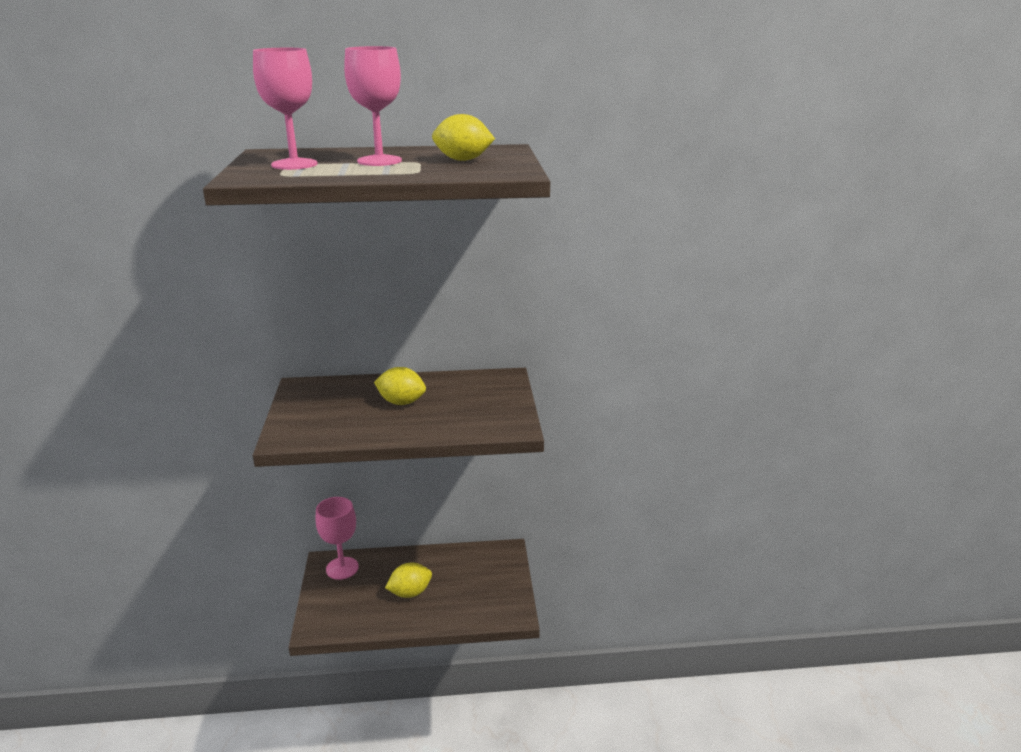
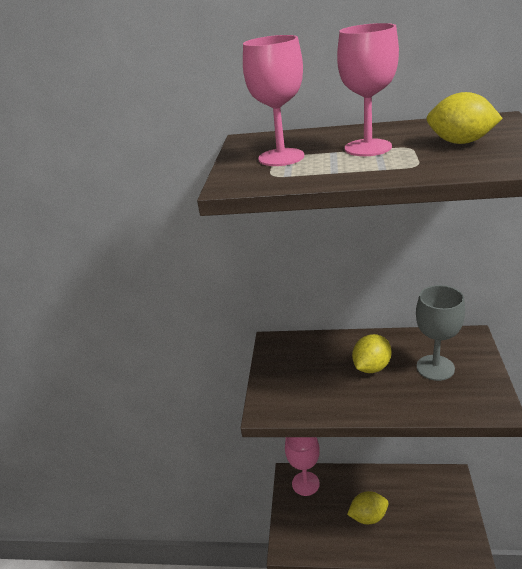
camera: 15 degrees right, 5 degrees up
yellow lemon [374,367,426,405] -> yellow lemon turned 75 degrees counterclockwise [352,334,392,373]
none -> grey goblet [416,285,465,381]

